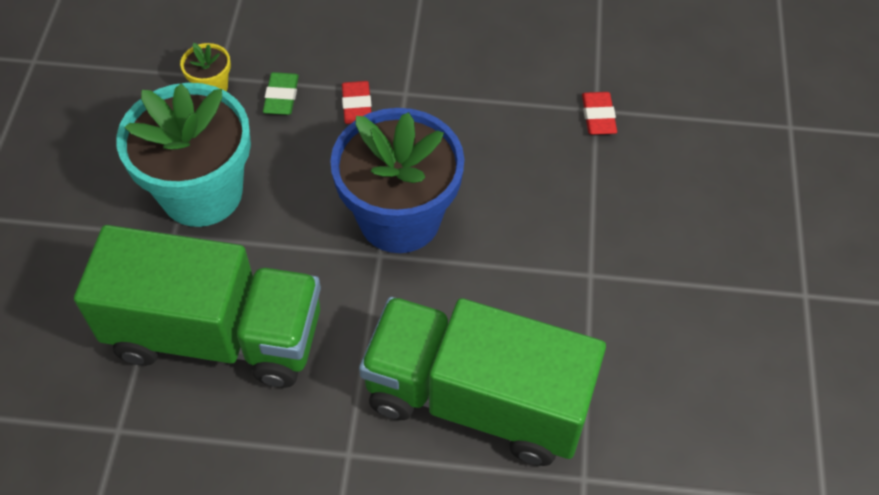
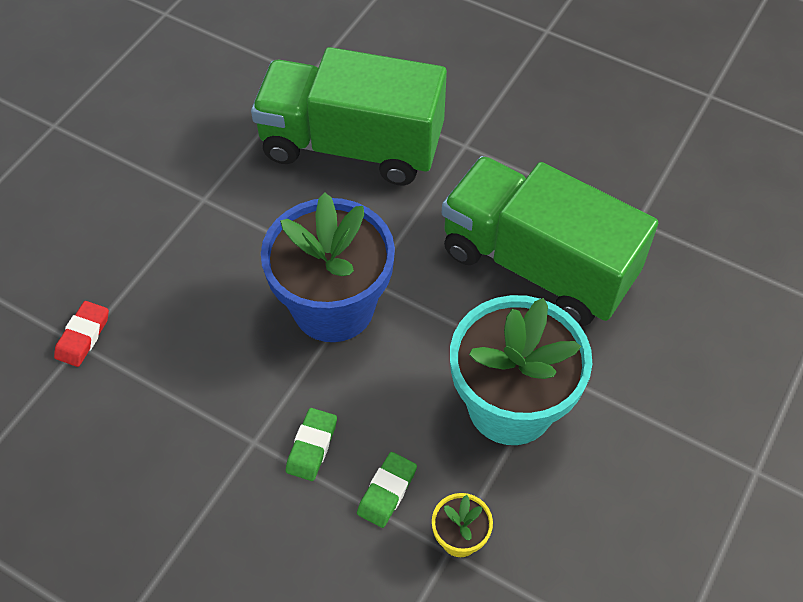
camera: 155 degrees left, 0 degrees up
red eraser [342,81,372,124] -> green eraser [286,408,337,481]
green truck [359,297,606,466] -> green truck turned 150 degrees clockwise [251,47,447,186]

